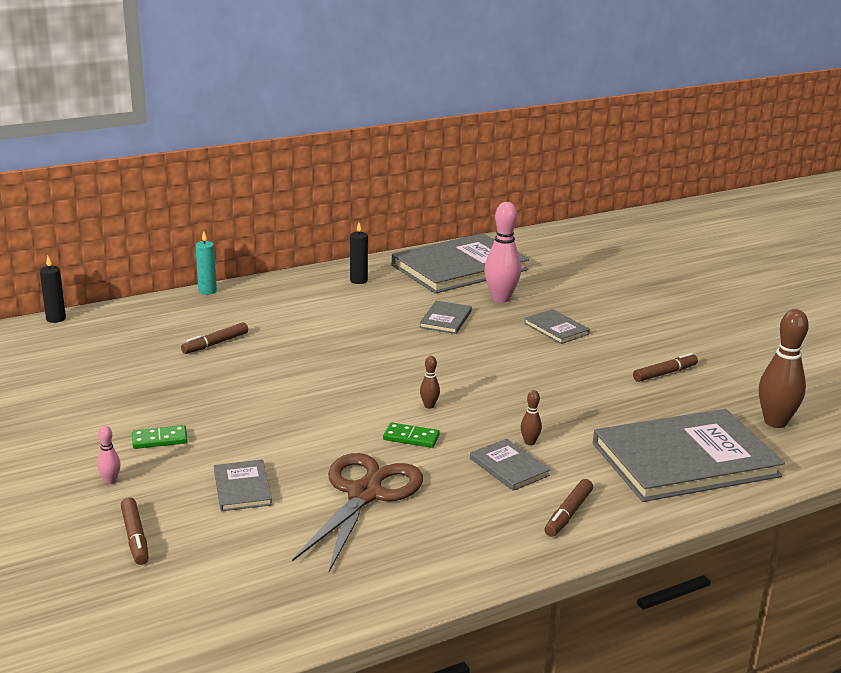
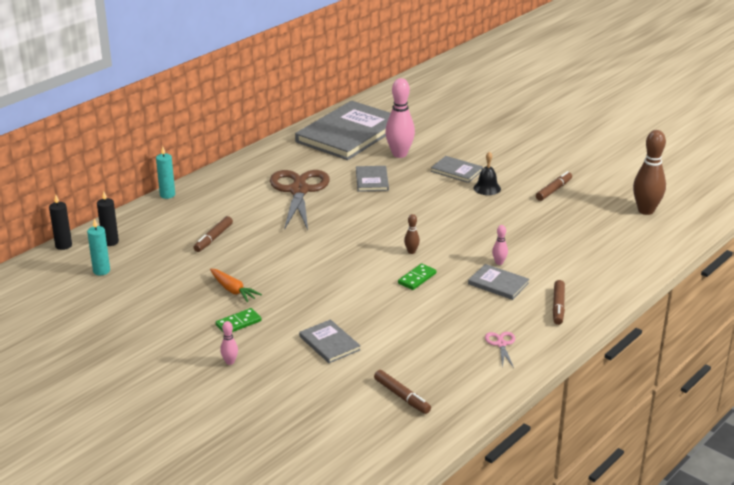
camera: 20 degrees left, 5 degrees up
brown marker [121,497,149,565] -> brown marker moved to [374,370,431,414]
brown scissors [292,453,423,572] -> brown scissors moved to [270,170,330,230]
black candle [350,223,368,284] -> black candle moved to [97,191,119,246]
green domino [383,422,440,448] -> green domino turned 45 degrees counterclockwise [398,264,436,290]
brown bowling pin [521,390,542,445] -> pink bowling pin [492,225,508,265]
grey book [593,409,785,502] -> none
none -> turquoise candle [87,218,110,275]
none -> orange carrot [210,269,262,302]
none -> black bell [473,151,501,195]
none -> pink scissors [485,332,515,369]

